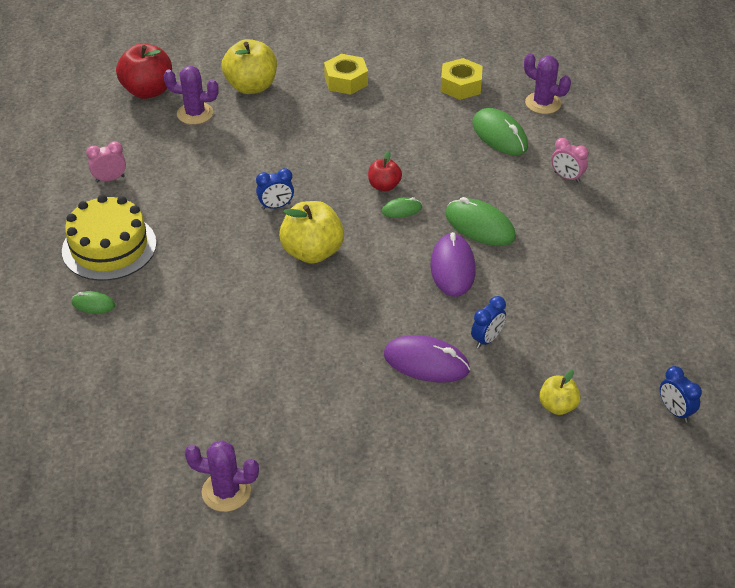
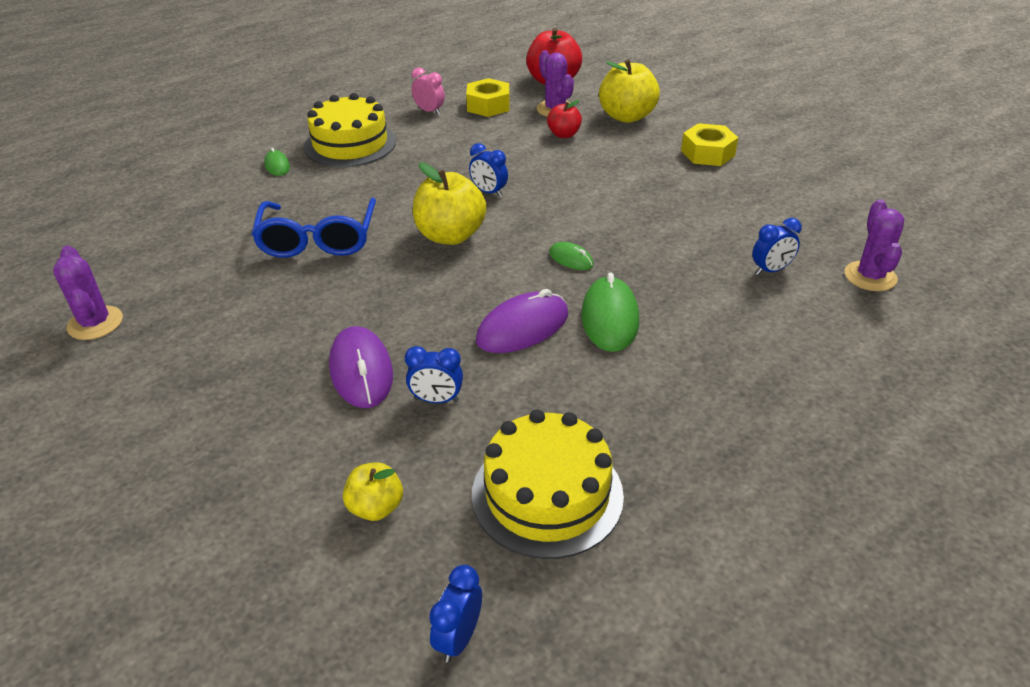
camera: 55 degrees right, 5 degrees down
red apple [368,151,402,191] -> red apple moved to [547,100,582,138]
yellow nut [440,58,483,100] -> yellow nut moved to [466,78,510,117]
green mouse [472,108,528,155] -> blue clock [752,218,802,275]
pink clock [552,138,588,183] -> none
none -> blue glasses [251,198,376,258]
none -> yellow cake [472,410,624,559]

